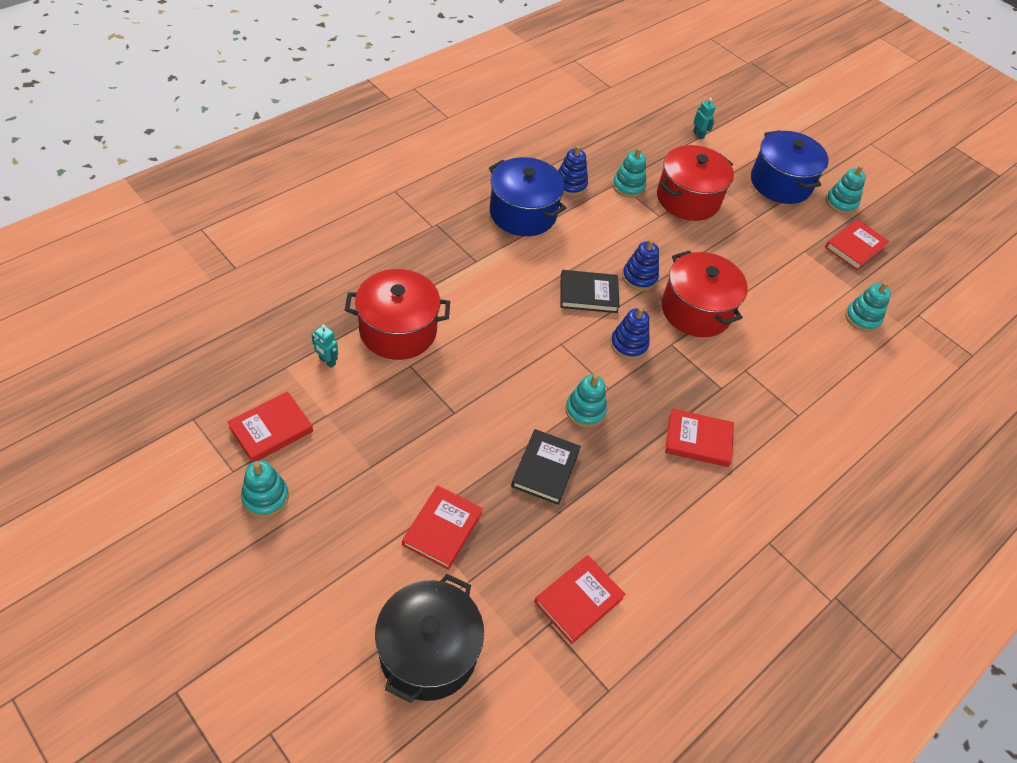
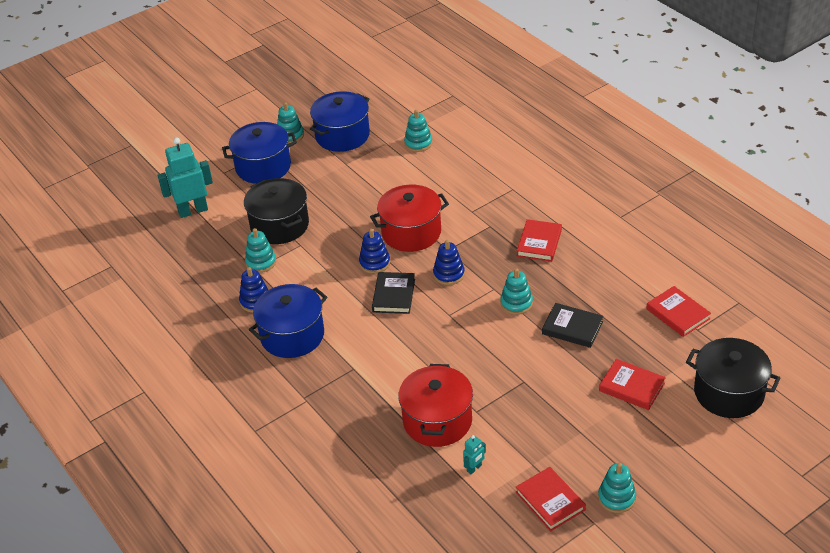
camera: 75 degrees left, 10 degrees down
red pot [657,145,734,221] -> black pot [244,178,309,244]
turquoise robot [693,98,716,140] -> turquoise robot [158,137,213,218], size x2.21
red book [825,219,889,270] -> blue pot [310,91,370,152]

